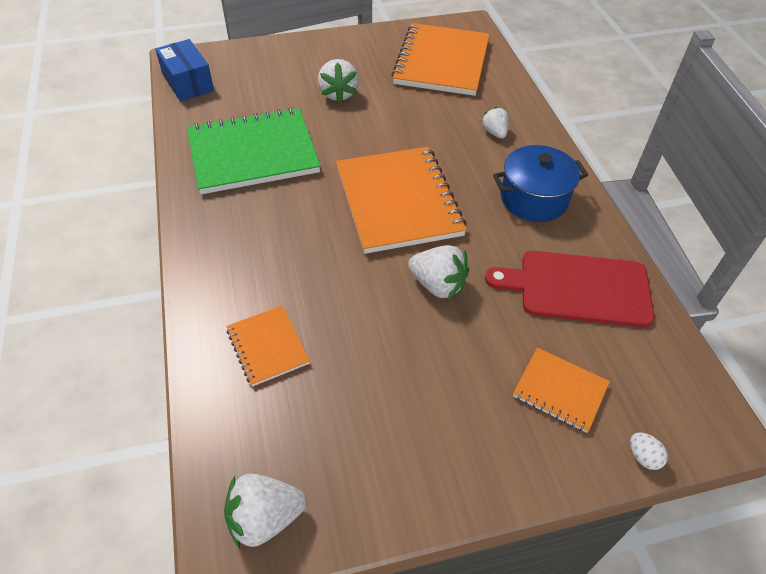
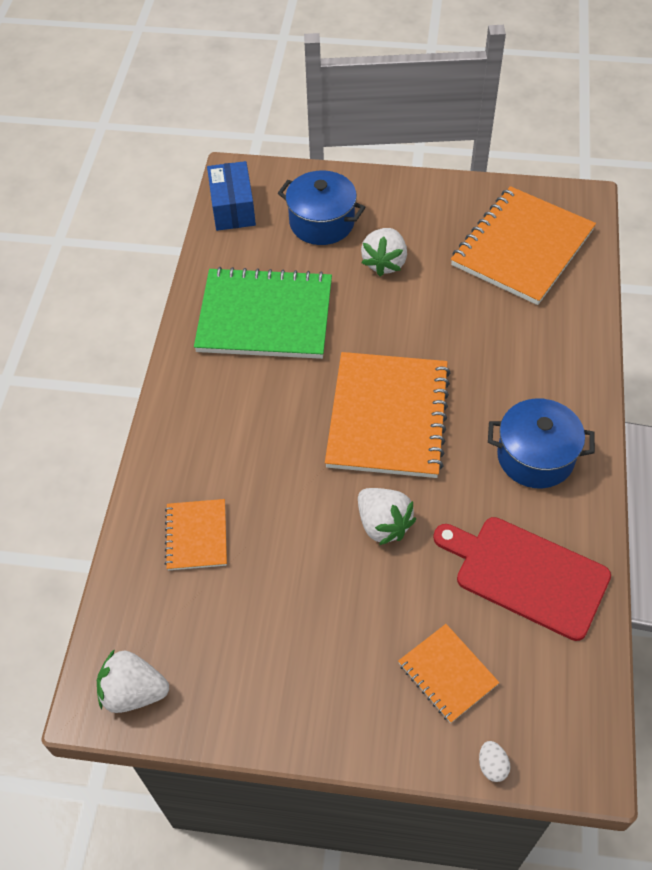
camera: 25 degrees right, 5 degrees up
white strawberry [481,107,509,139] -> none
none -> blue pot [278,170,366,245]

